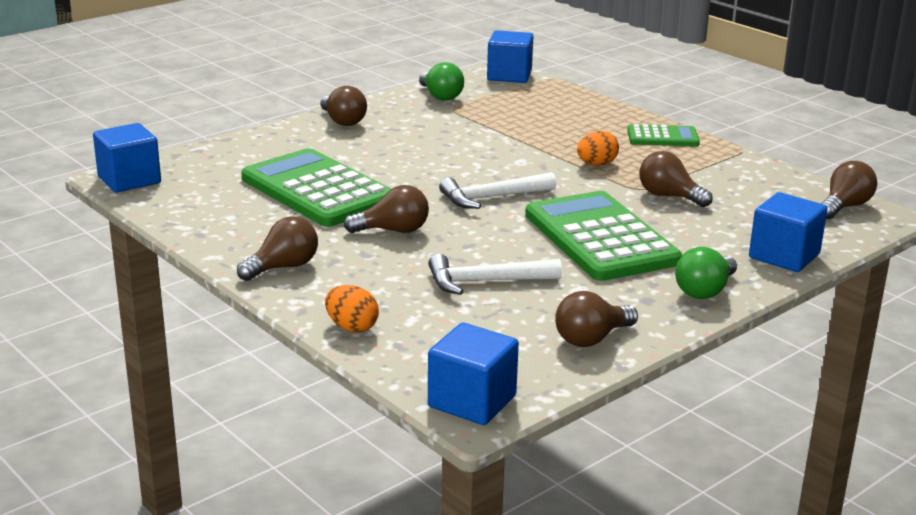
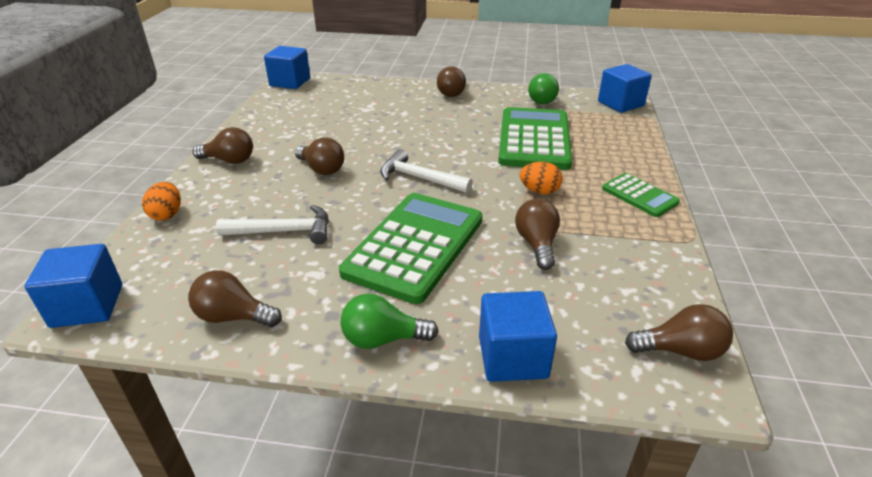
camera: 50 degrees right, 10 degrees up
green calculator [241,148,391,227] -> green calculator moved to [498,107,572,170]
white hammer [428,254,562,295] -> white hammer turned 135 degrees clockwise [216,205,329,244]

